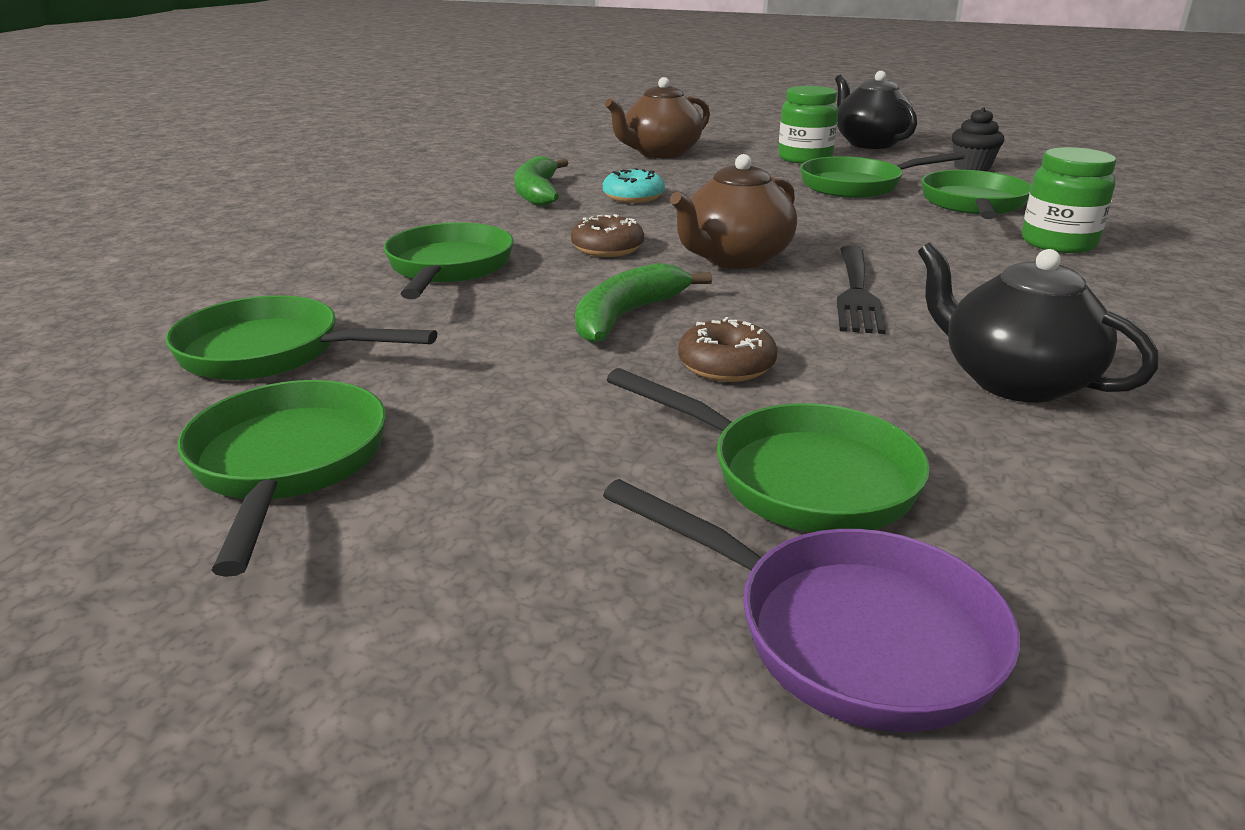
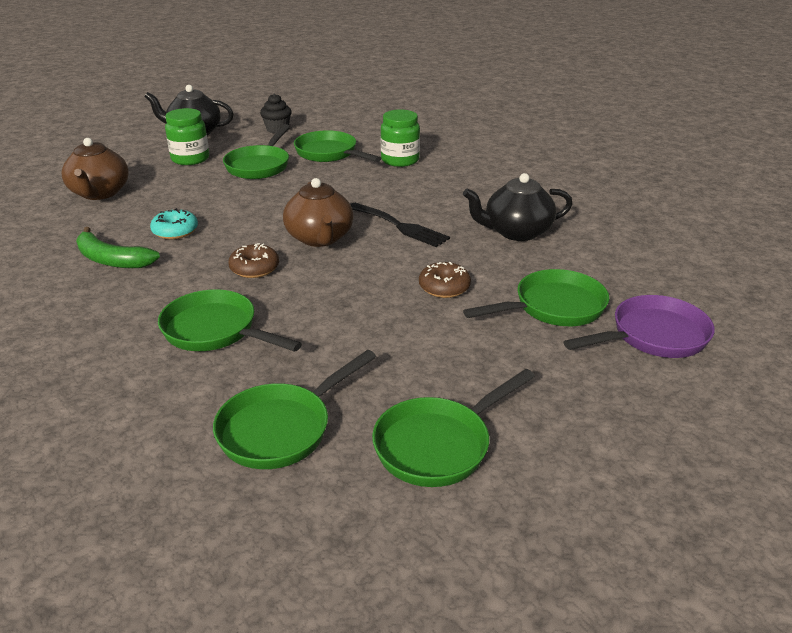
camera: 60 degrees left, 5 degrees up
green pan [178,380,386,577] -> green pan turned 60 degrees counterclockwise [372,369,535,487]
green banana [575,263,712,344] -> none

